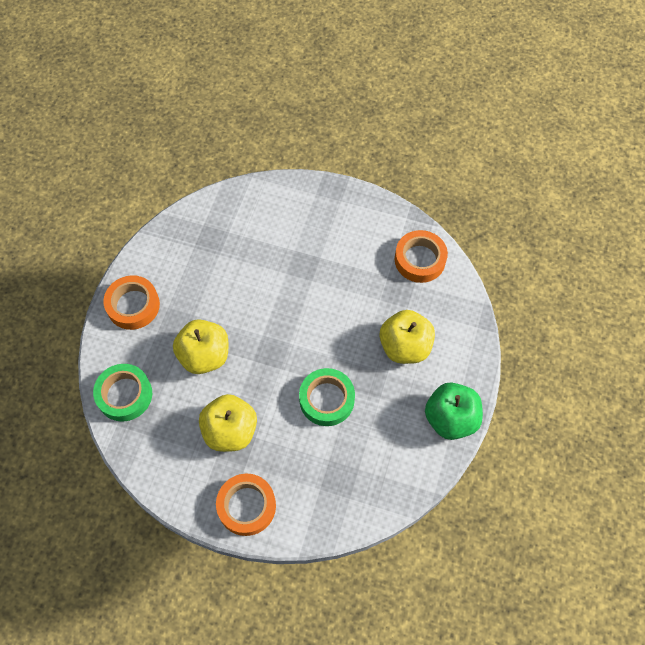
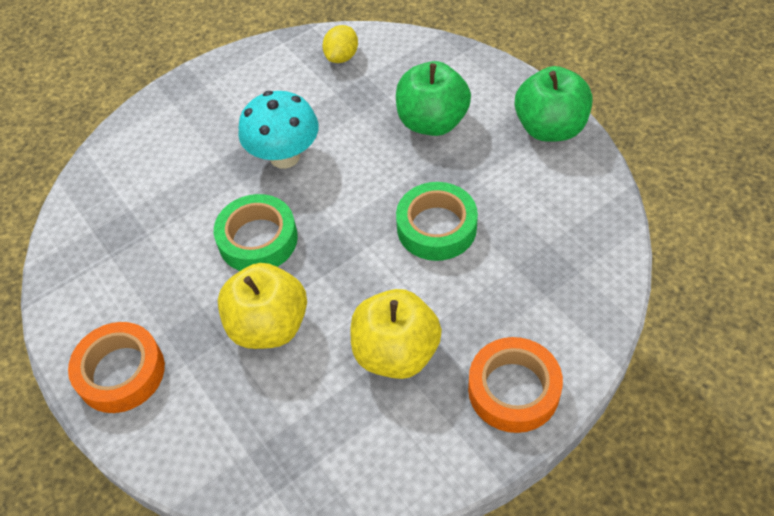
camera: 50 degrees left, 10 degrees down
green tape [93,364,152,422] -> green tape moved to [214,194,298,271]
yellow apple [379,310,435,364] -> green apple [396,61,471,136]
orange tape [395,230,448,283] -> yellow lemon [322,25,358,63]
none -> turquoise mushroom [238,91,319,169]

